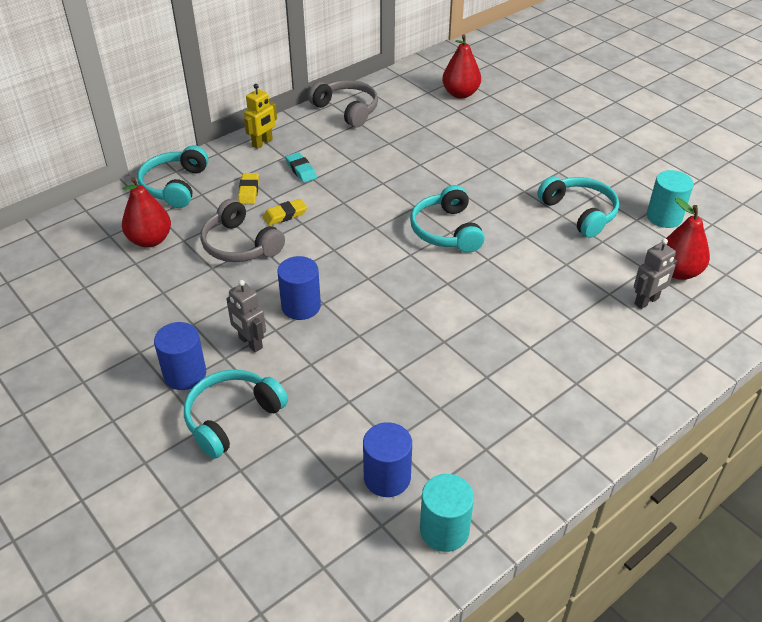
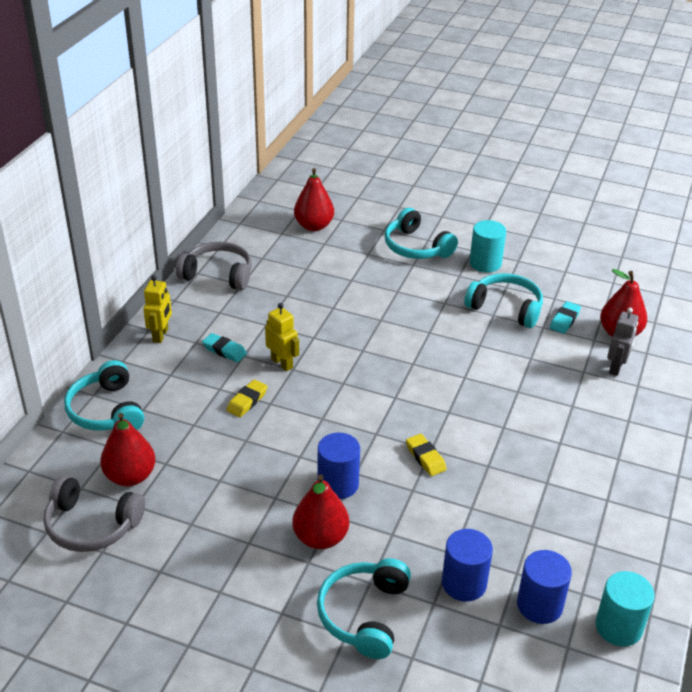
camera: 30 degrees left, 5 degrees down
blue cylinder [154,322,206,390] -> blue cylinder moved to [442,529,493,602]
grey headphones [201,199,285,262] -> grey headphones moved to [43,475,145,552]
grey robot [226,280,266,352] -> red pear [292,474,349,549]
yellow eraser [238,173,259,204] -> yellow eraser moved to [406,434,447,476]
turquoise headphones [410,185,485,253] -> turquoise headphones moved to [385,208,458,259]
turquoise cylinder [647,170,694,228] -> turquoise cylinder moved to [469,220,506,273]
none -> yellow robot [265,303,299,371]
none -> turquoise eraser [550,301,581,334]

